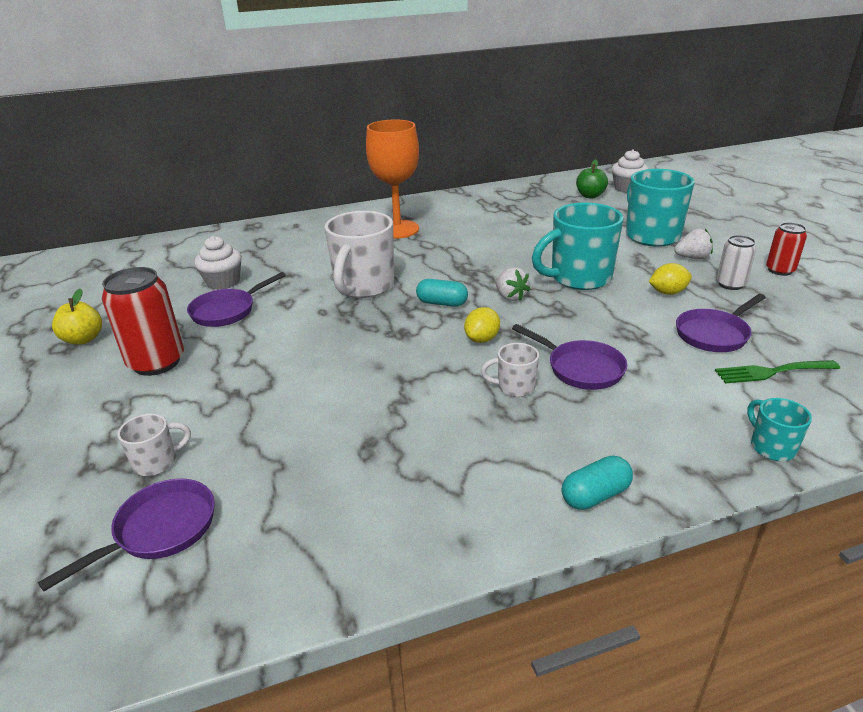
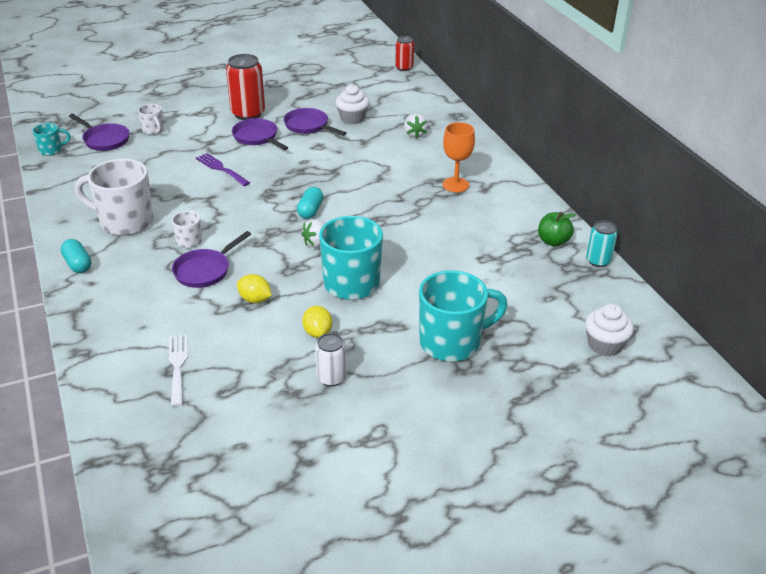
camera: 85 degrees right, 5 degrees up
yellow apple [52,289,102,345] -> none
white mug [325,211,394,298] -> white mug moved to [75,159,153,236]
orange goblet [366,120,419,239] -> orange goblet [443,122,475,192], size x0.65
yellow lemon [464,307,500,343] -> yellow lemon moved to [237,274,272,303]
green apple [576,159,608,198] -> green apple moved to [538,212,576,247]
white strawberry [674,229,713,259] -> white strawberry moved to [404,114,428,138]
purple pan [676,294,766,352] -> purple pan moved to [232,118,288,150]
green fork [715,360,840,384] -> white fork [169,335,188,407]
turquoise mug [747,398,812,461] -> turquoise mug moved to [32,123,70,156]
red can [766,222,807,276] -> red can moved to [395,36,414,71]
none -> purple fork [196,153,250,186]
none -> turquoise can [586,220,618,267]

